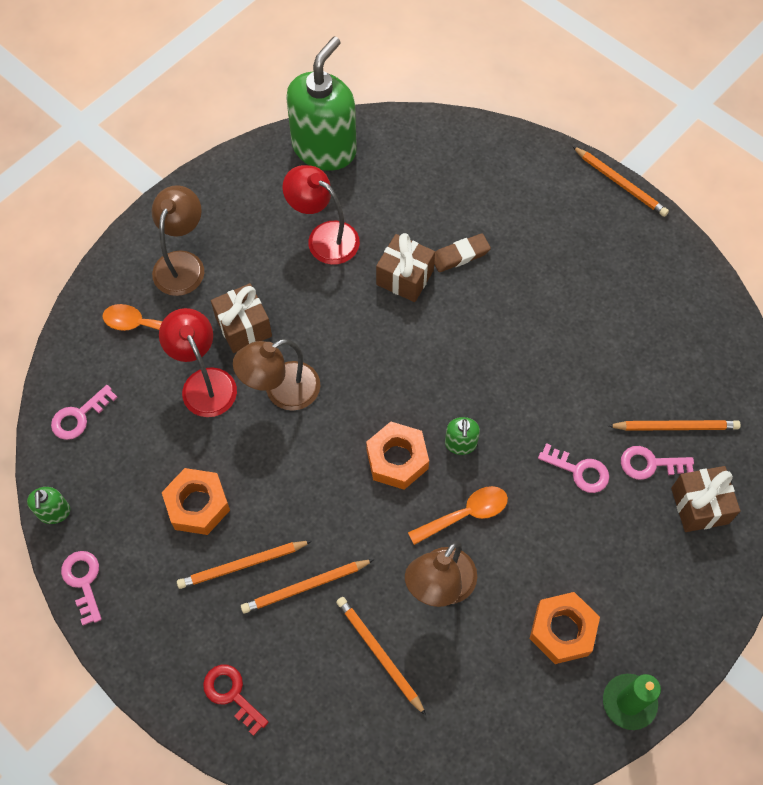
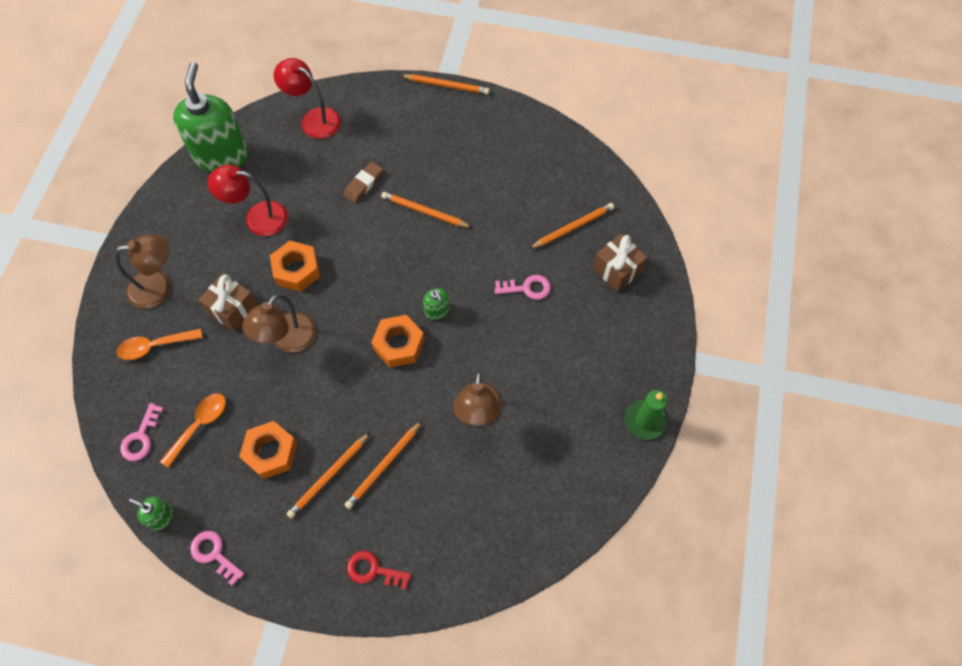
camera: 30 degrees left, 0 degrees up
green soap dispenser [27,487,70,524] -> green soap dispenser turned 150 degrees clockwise [129,496,173,531]
brown lamp [152,185,204,296] -> brown lamp turned 90 degrees clockwise [115,235,171,309]
red lamp [159,308,237,417] -> red lamp moved to [273,58,341,139]
orange pencil [336,597,426,715] -> orange pencil moved to [381,192,472,228]
brown gift [376,233,435,302] -> none
orange spoon [408,486,508,545] -> orange spoon moved to [160,393,226,468]
orange nut [530,592,600,664] -> orange nut moved to [270,241,320,292]
pink key [621,446,694,480] -> none

